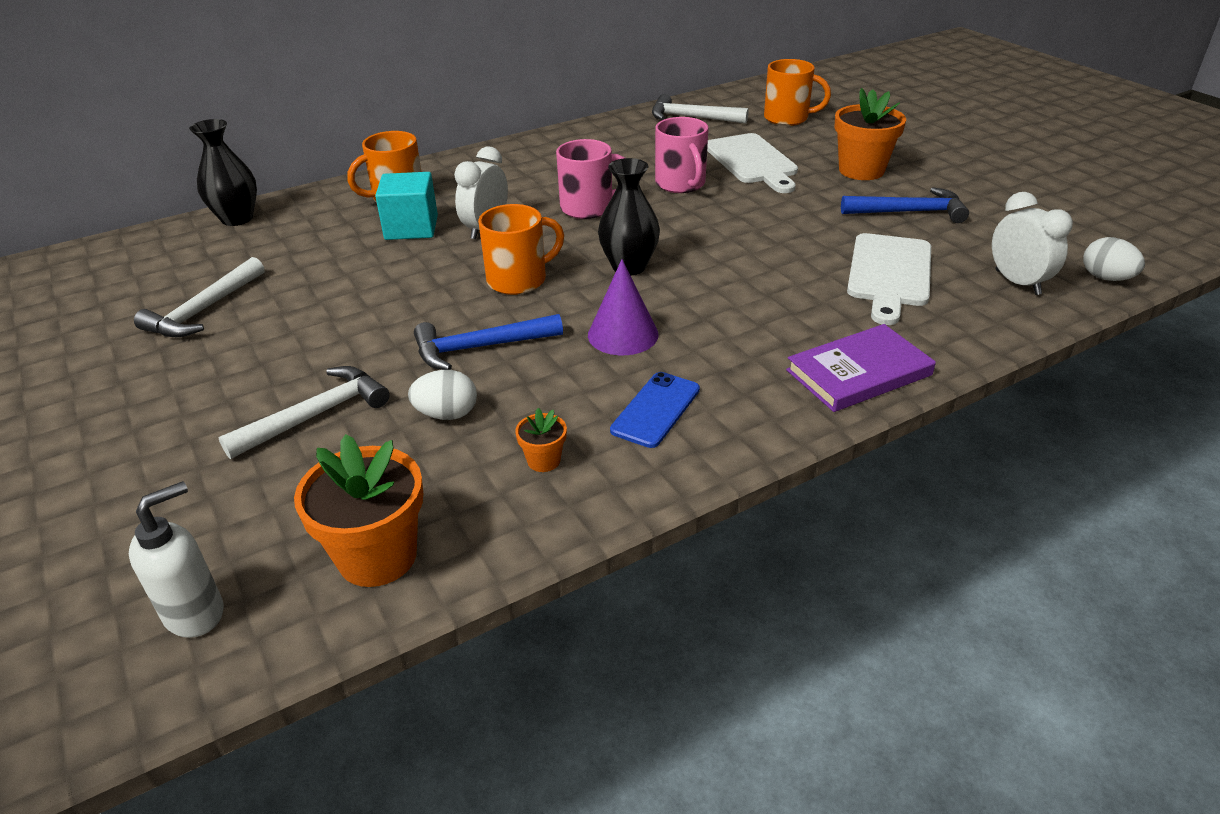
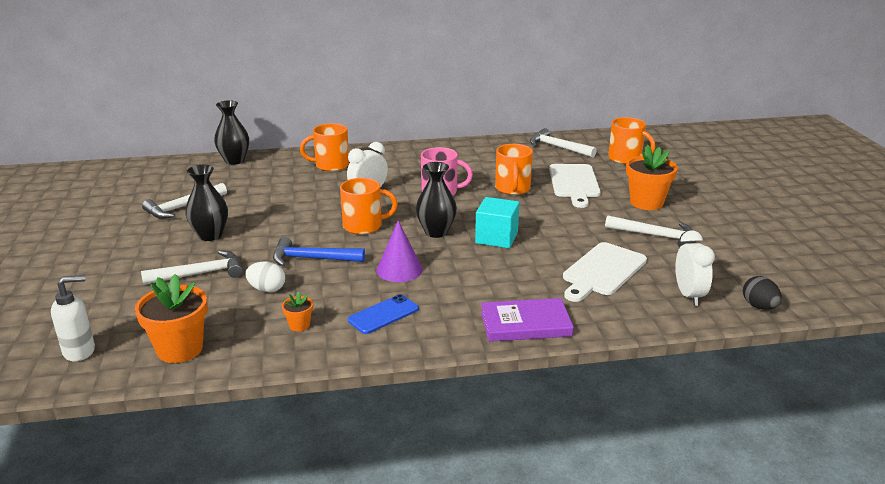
camera: 20 degrees right, 10 degrees down
turquoise cube [375,172,438,240] -> turquoise cube moved to [475,197,519,248]
pink mug [655,117,709,193] -> orange mug [495,144,533,195]
blue hammer [841,187,969,223] -> white hammer [605,215,692,248]
white egg [1083,237,1145,281] -> black egg [743,276,782,310]
none -> black vase [185,165,228,241]

